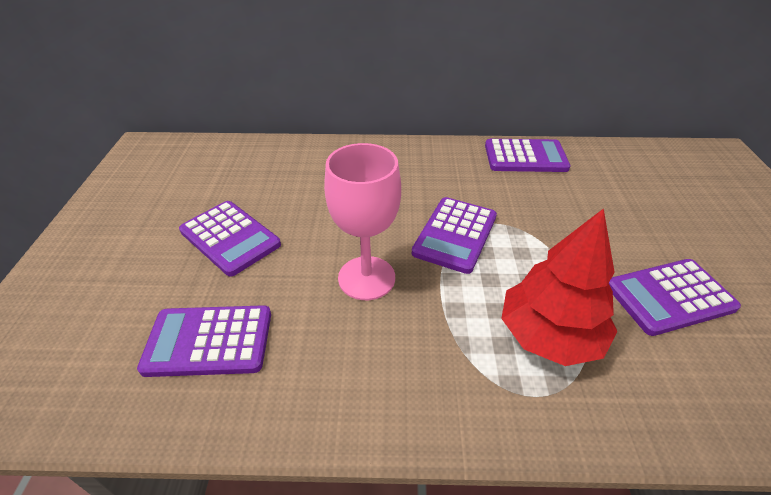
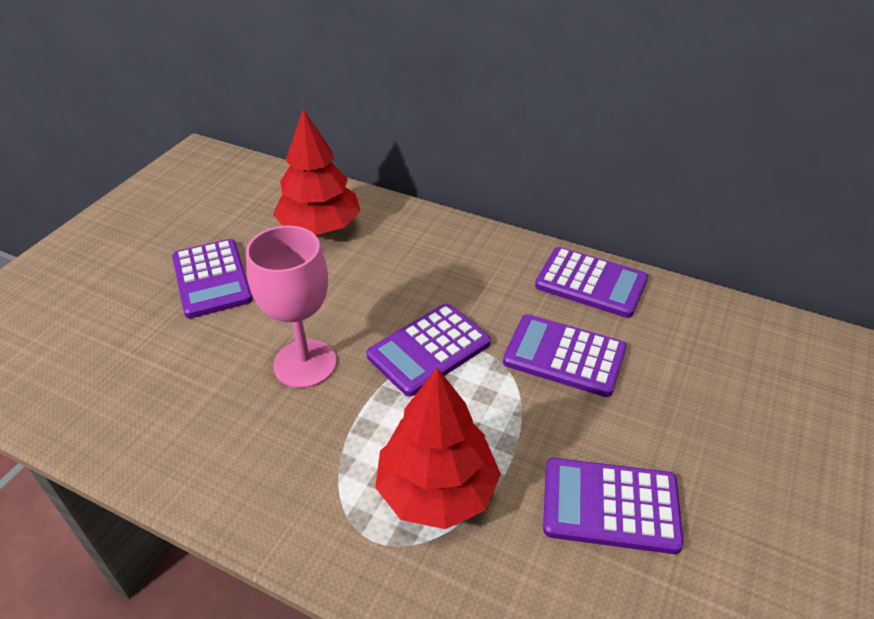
camera: 25 degrees right, 0 degrees up
purple calculator [137,305,271,377] -> purple calculator moved to [503,314,627,397]
none -> red tree [273,109,361,235]

